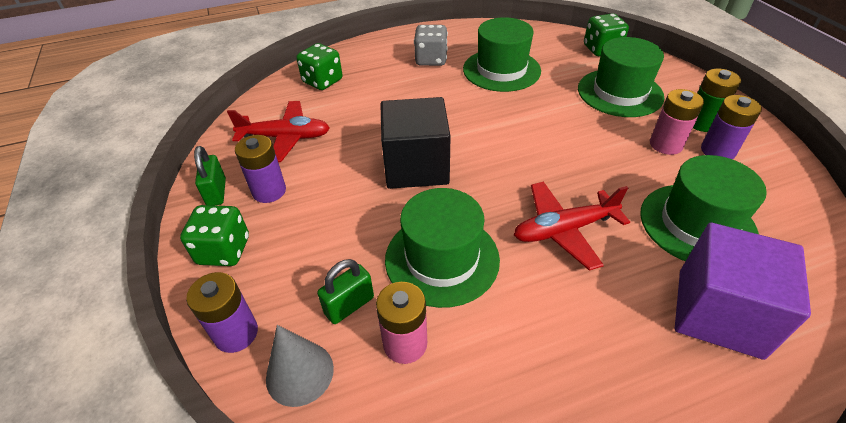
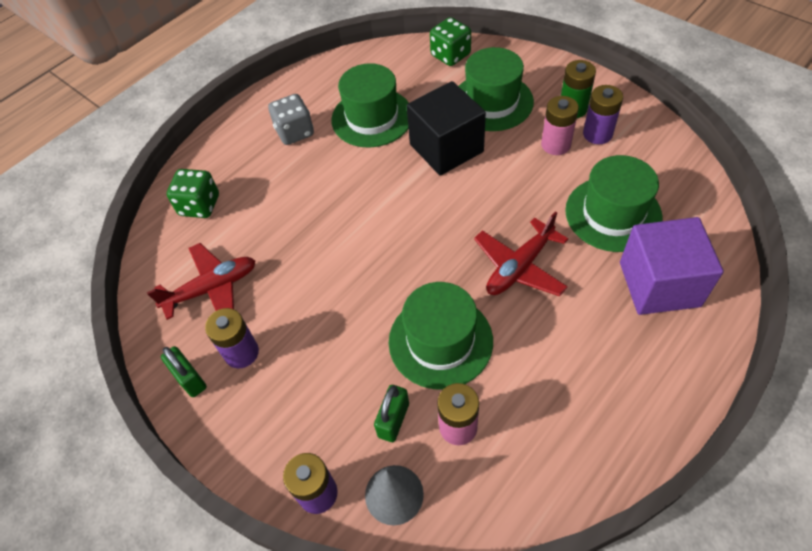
camera: 25 degrees left, 10 degrees up
green dice [180,205,249,266] -> none
black cube [380,97,450,189] -> black cube moved to [407,81,486,175]

